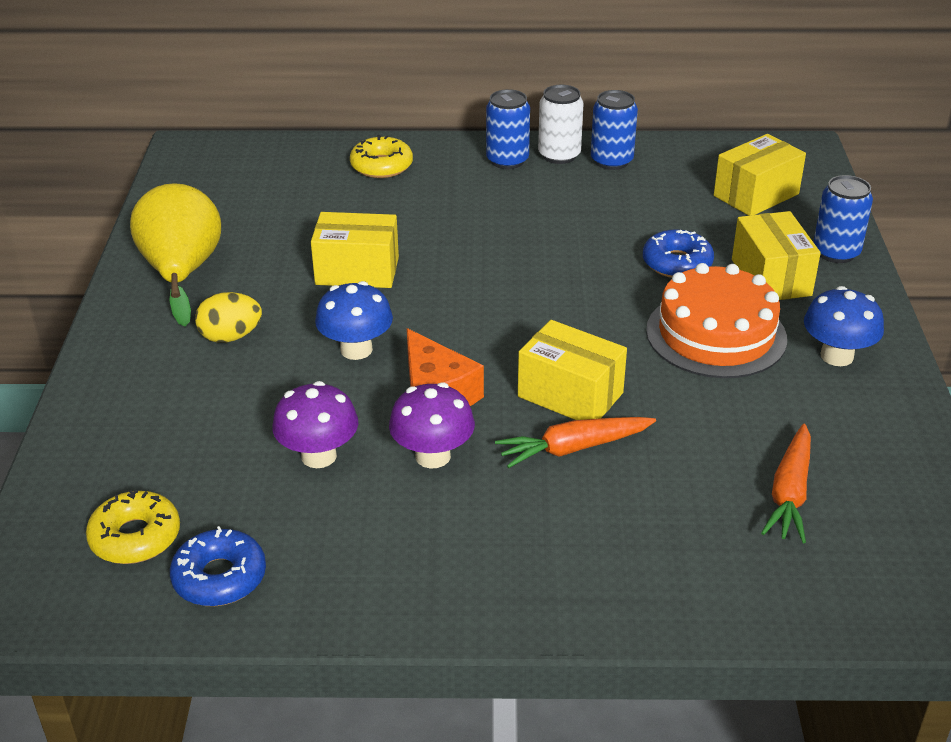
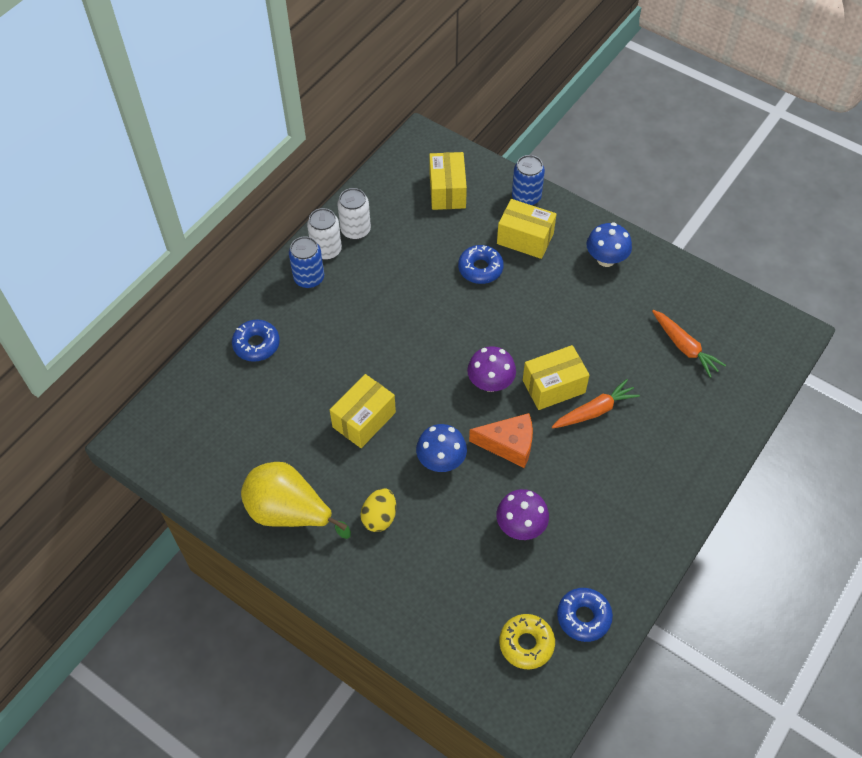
camera: 55 degrees left, 20 degrees up
yellow donut [350,135,413,178] -> blue donut [232,320,280,362]
purple mushroom [389,382,475,469] -> purple mushroom moved to [467,346,516,392]
orange carrot [495,417,656,468] -> orange carrot turned 135 degrees counterclockwise [552,379,640,428]
blue can [591,90,638,170] -> white can [338,188,371,240]
orange cake [646,263,787,378] -> none

